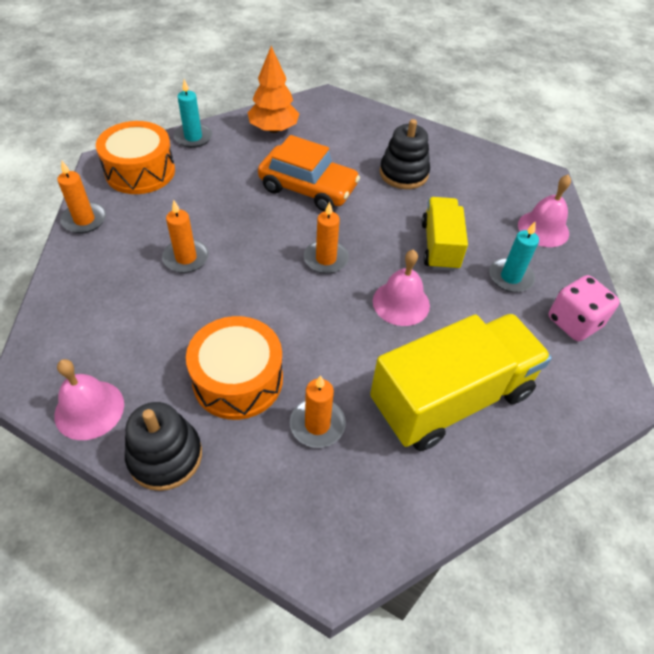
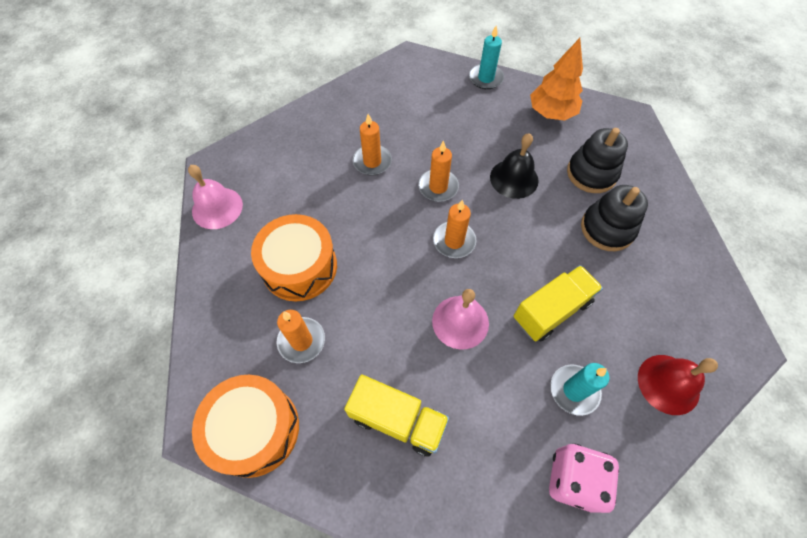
camera: 55 degrees right, 10 degrees up
orange candle [57,161,106,233] -> orange candle moved to [418,140,459,202]
orange drum [96,121,175,194] -> orange drum moved to [192,375,299,478]
black stacking toy [125,402,202,491] -> black stacking toy moved to [567,128,628,193]
orange car [258,135,360,211] -> black bell [490,133,539,199]
yellow truck [370,313,552,451] -> yellow truck [344,375,449,457], size x0.59
pink bell [518,175,571,247] -> red bell [638,355,718,415]

